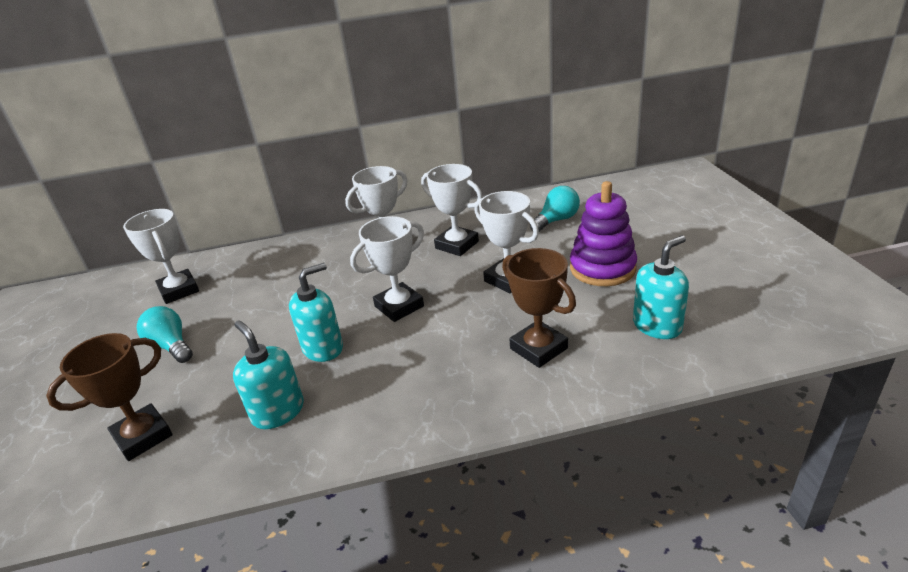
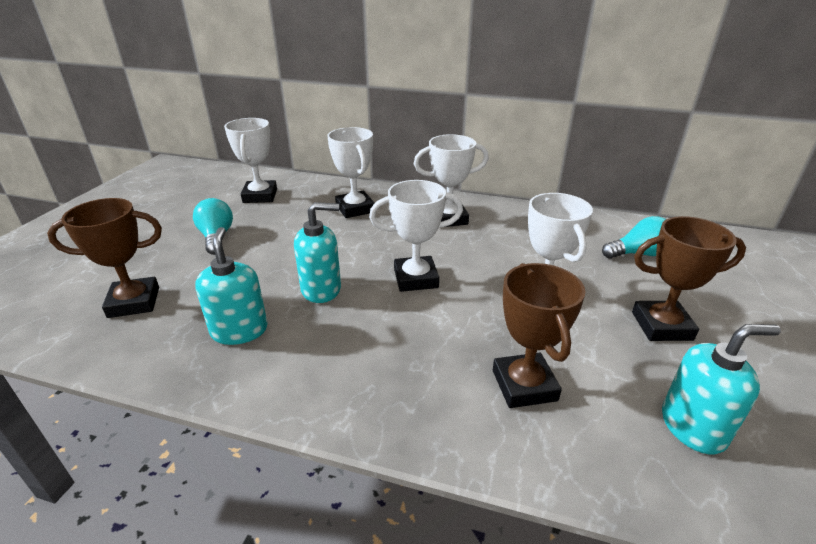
camera: 25 degrees right, 0 degrees up
white trophy [421,164,483,256] -> white trophy moved to [327,127,375,218]
purple stacking toy [570,181,637,286] -> brown trophy [632,216,746,341]

